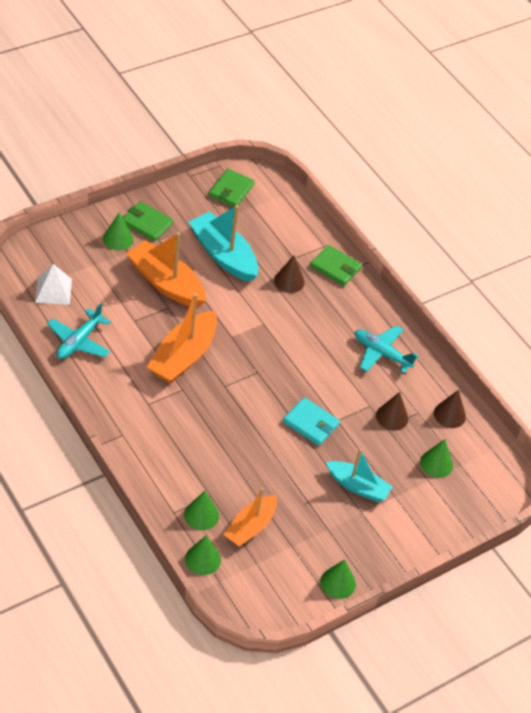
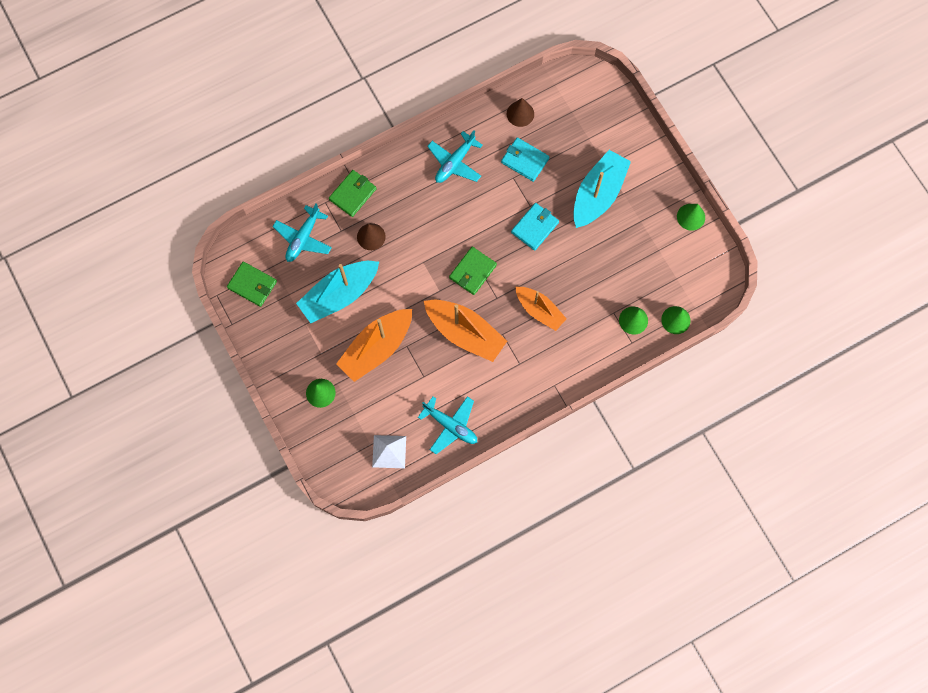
camera: 80 degrees left, 25 degrees up
green wallet [123,201,173,242] -> green wallet moved to [449,247,497,295]
orange boat [223,488,277,547] -> orange boat moved to [515,287,567,331]
turquoise boat [326,449,393,502] -> turquoise boat [573,150,631,228], size x1.53
brown cone [376,392,408,431] -> turquoise wallet [501,137,549,182]
green cone [420,439,453,478] -> none
none -> turquoise plane [272,203,332,262]

